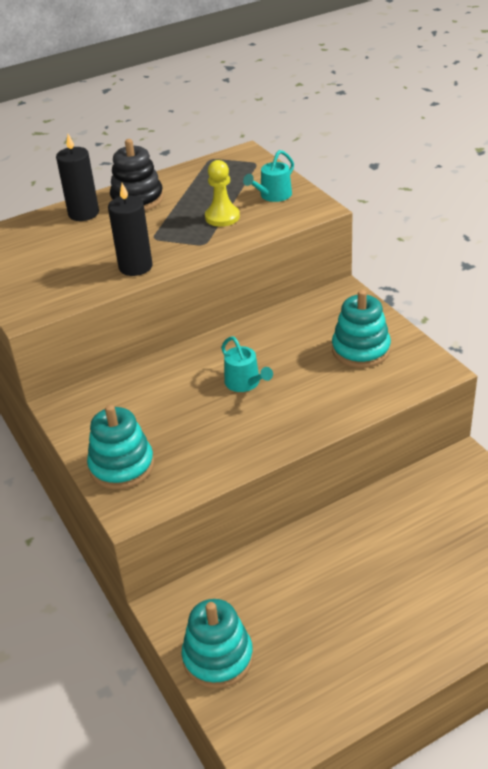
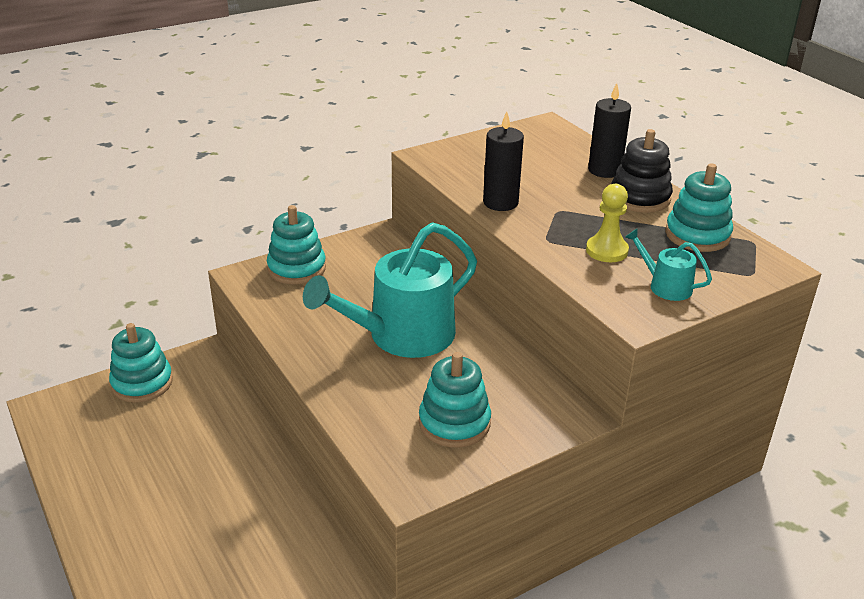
camera: 85 degrees right, 5 degrees down
turquoise watering can [221,337,273,392] -> turquoise watering can [303,222,477,358], size x2.23
none -> turquoise stacking toy [665,163,733,252]

